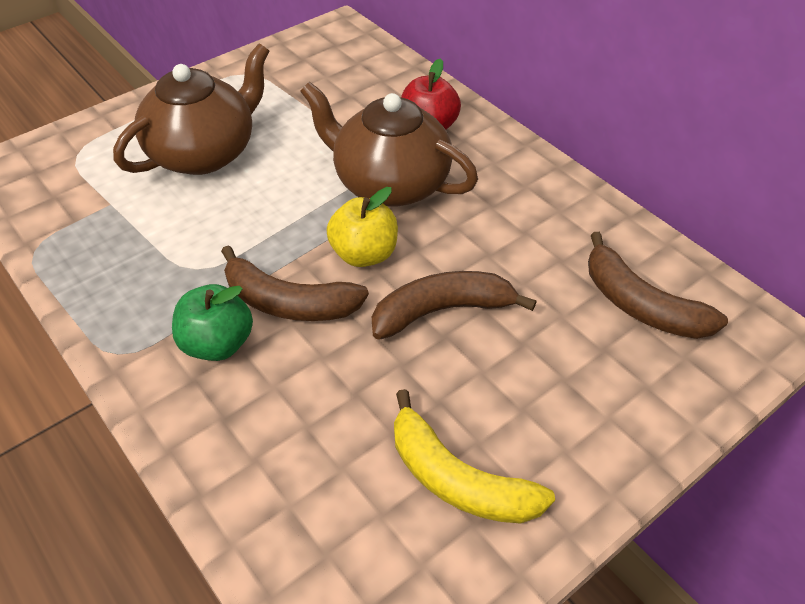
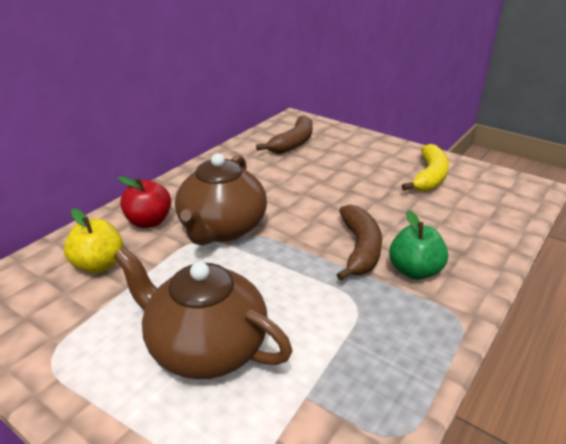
camera: 105 degrees left, 15 degrees down
yellow apple [326,187,398,267] -> yellow apple moved to [64,208,124,273]
brown banana [372,271,537,340] -> none

